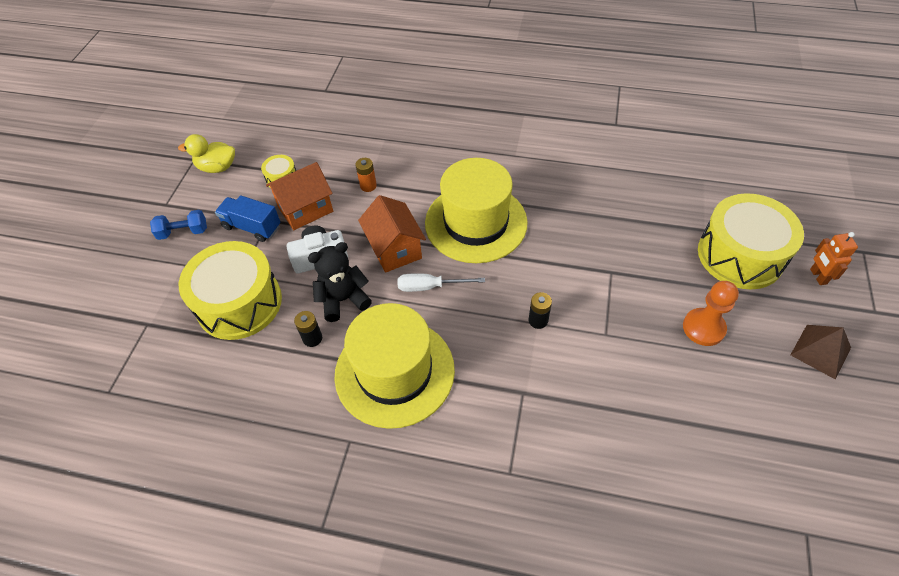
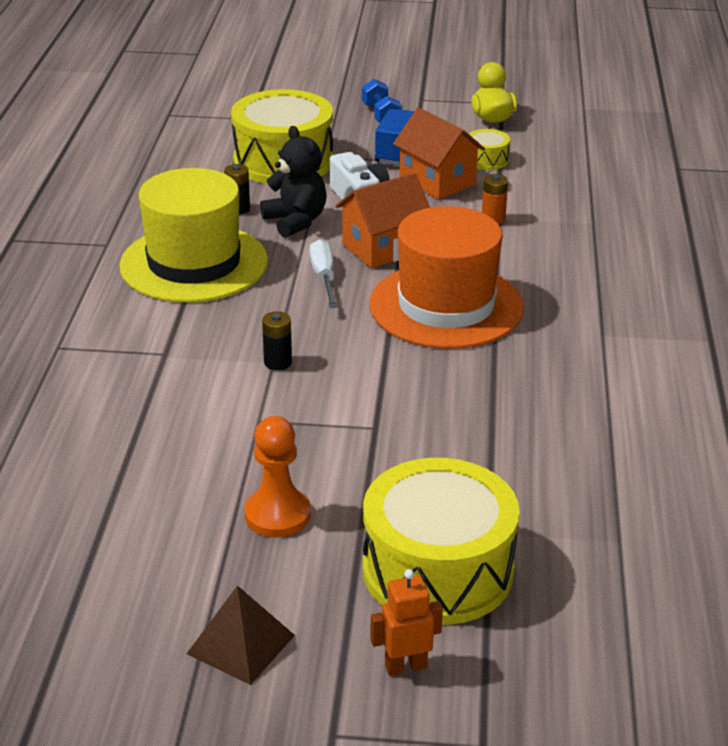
camera: 80 degrees right, 20 degrees down
yellow hat [425,158,528,263] -> orange hat [369,206,524,349]

